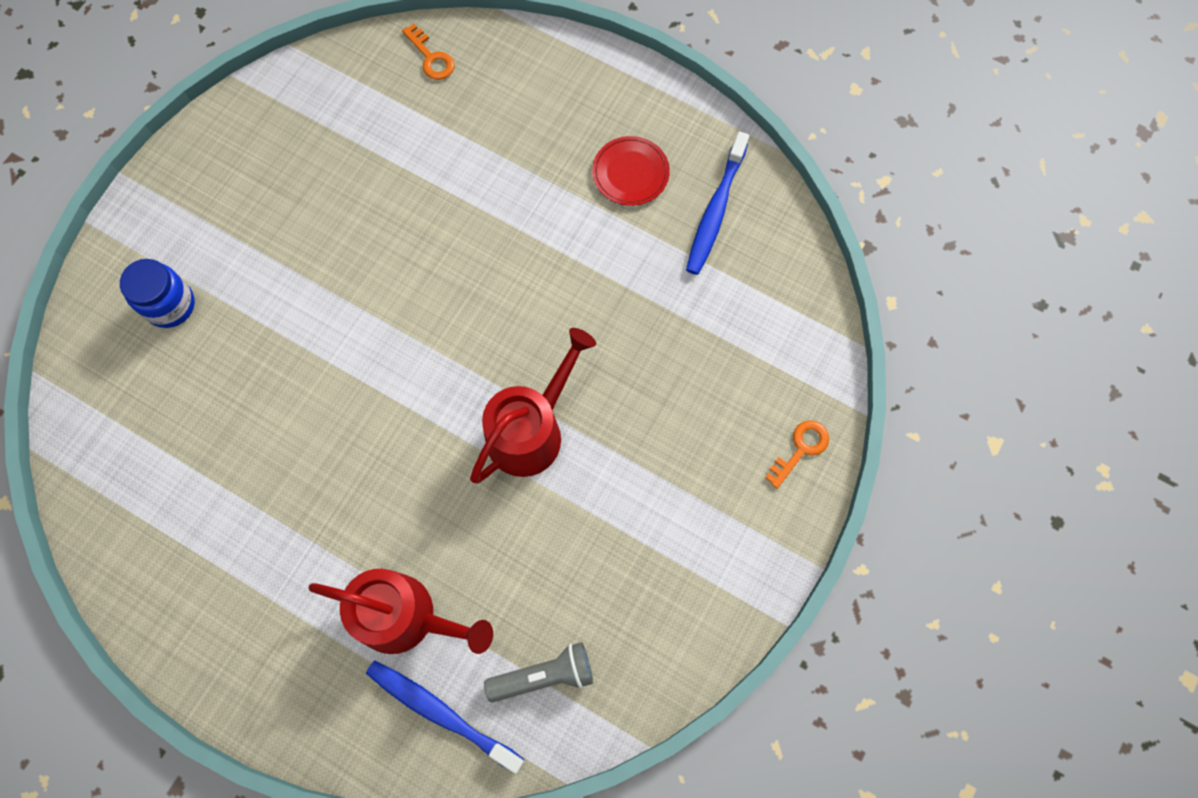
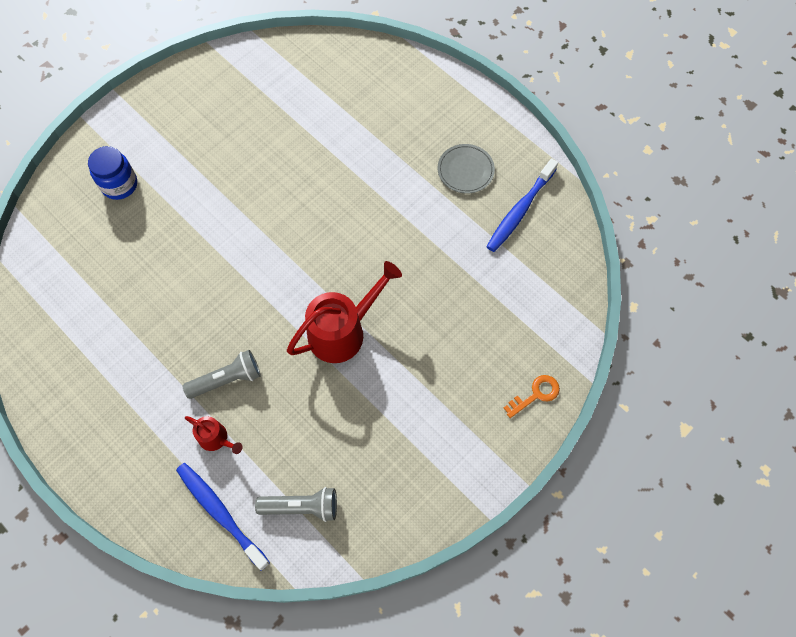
camera: 15 degrees right, 5 degrees down
red watering can [308,569,493,654] -> red watering can [185,416,243,454], size x0.50
orange key [402,24,455,80] -> none
red plate [592,136,670,206] -> grey plate [437,144,495,193]
none -> grey flashlight [183,350,261,399]

